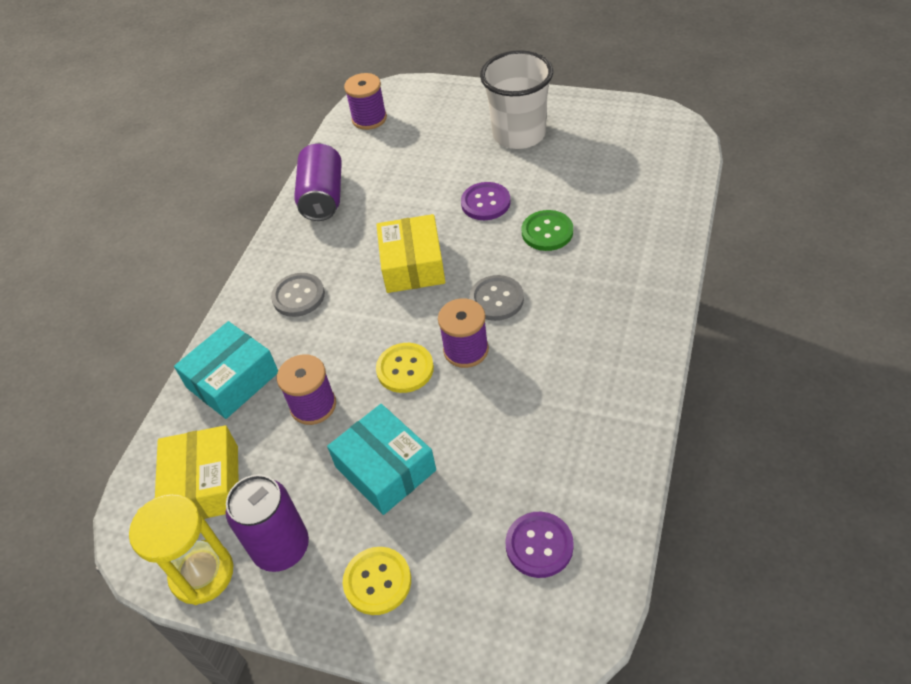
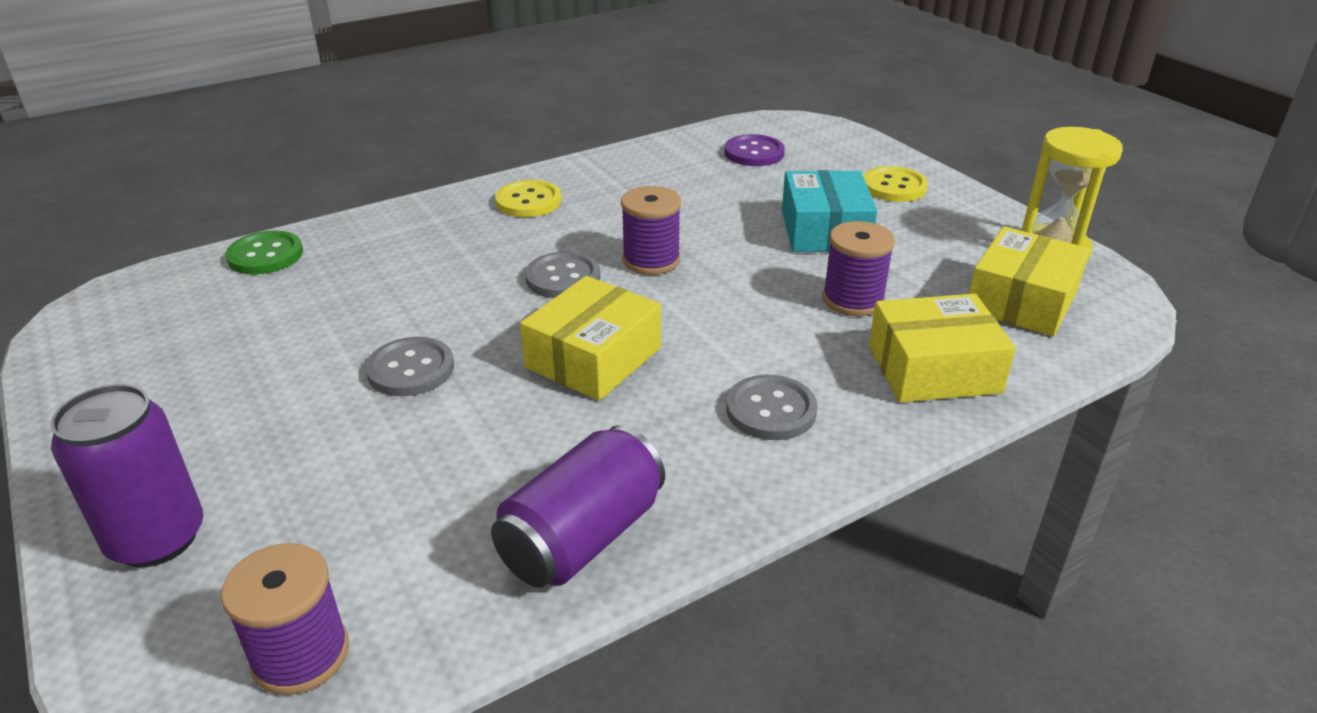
camera: 145 degrees left, 15 degrees down
turquoise box [174,321,278,419] -> yellow box [869,294,1016,403]
purple can [226,475,309,572] -> purple can moved to [50,384,203,567]
yellow button [376,343,434,393] -> yellow button moved to [495,180,562,217]
purple button [461,182,511,220] -> grey button [365,337,454,396]
white cup [480,50,553,149] -> none
green button [522,210,573,251] -> green button moved to [226,230,303,275]

